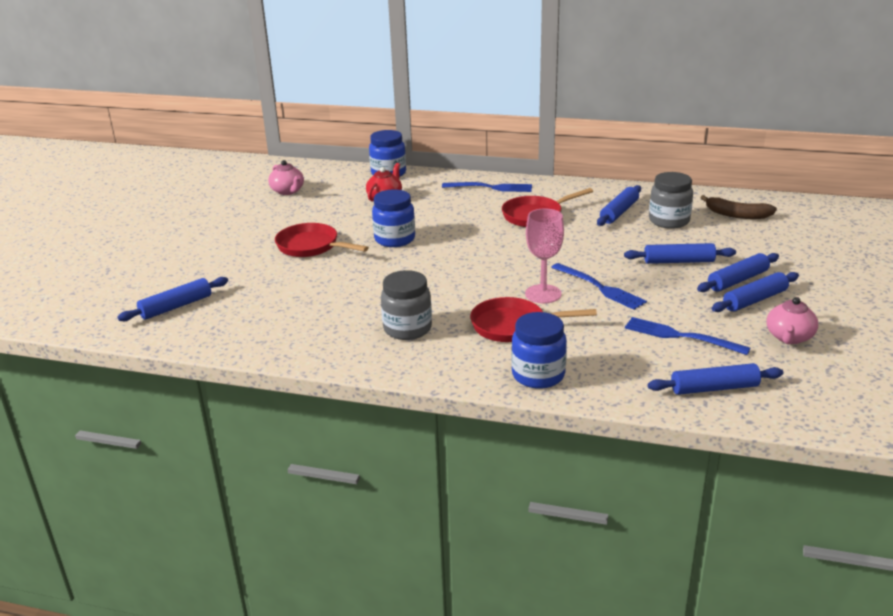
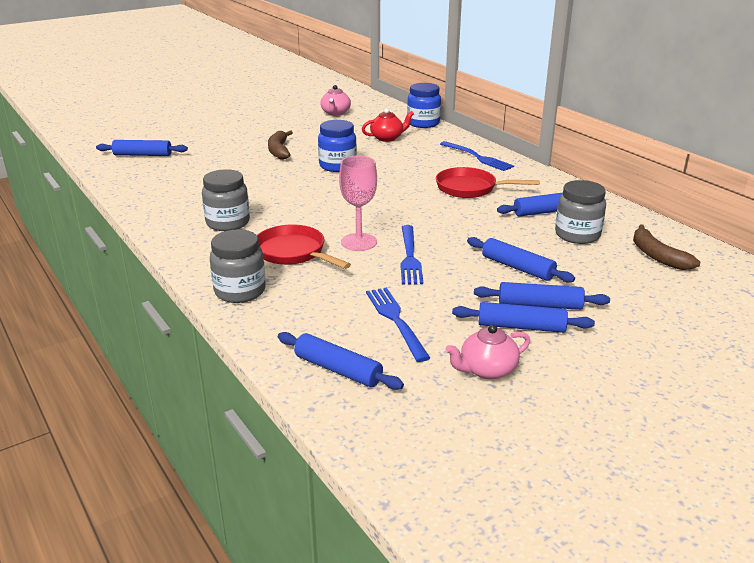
camera: 40 degrees right, 0 degrees up
red pan [275,223,369,257] -> brown banana [268,130,293,160]
blue jar [512,312,567,389] -> grey jar [210,229,266,303]

